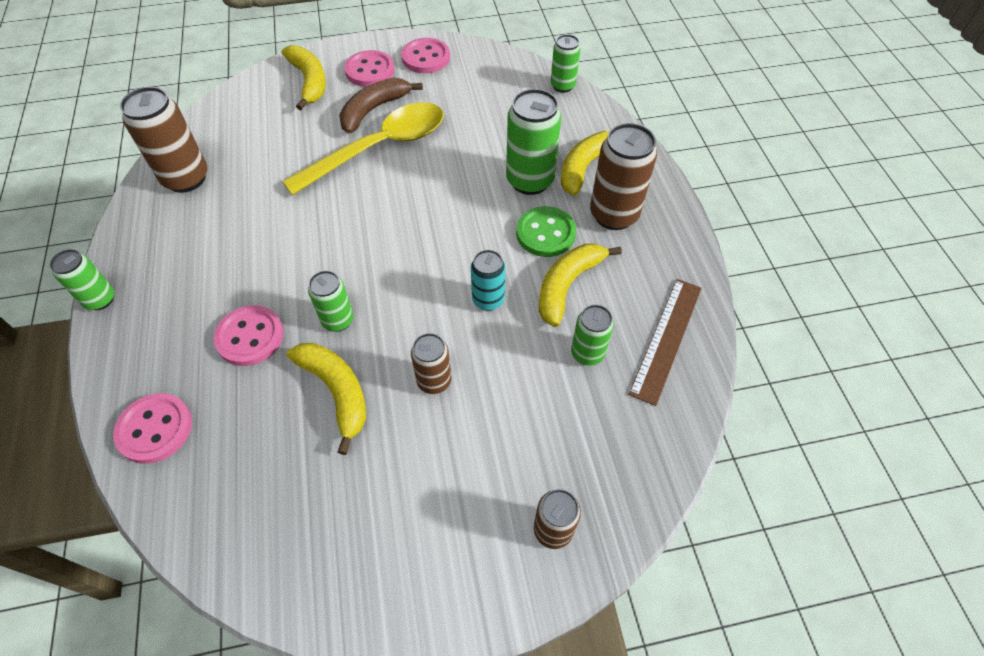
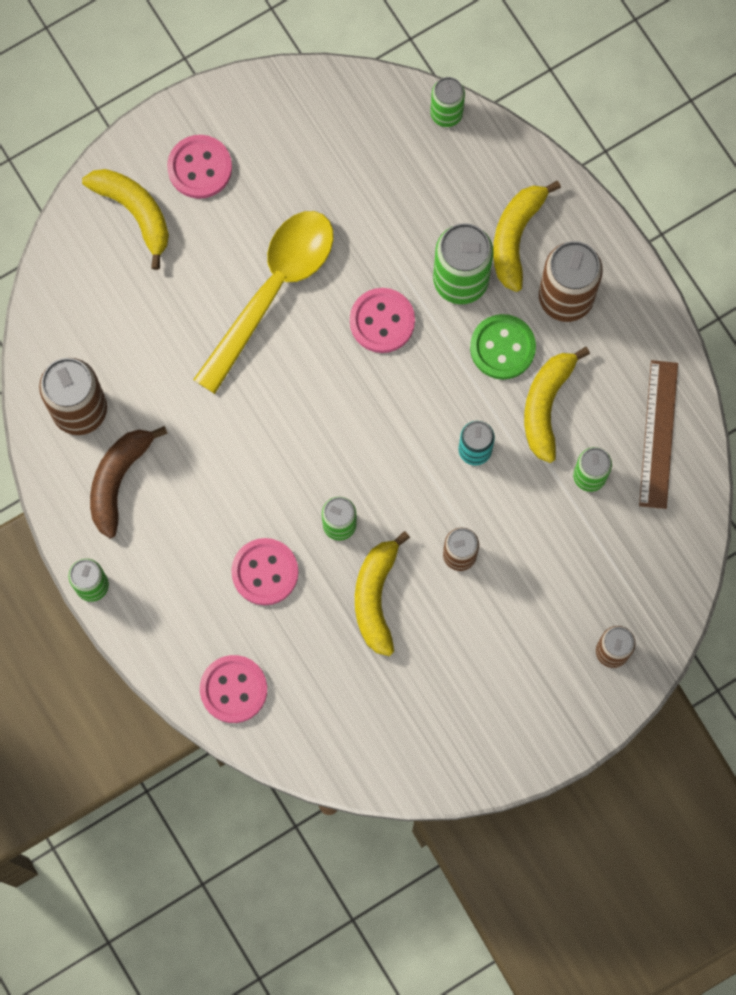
camera: 20 degrees left, 20 degrees up
yellow banana [287,343,366,455] -> yellow banana turned 120 degrees counterclockwise [355,531,410,656]
brown banana [339,77,423,133] -> brown banana moved to [90,426,168,539]
pink button [401,38,450,73] -> pink button moved to [350,288,415,353]

